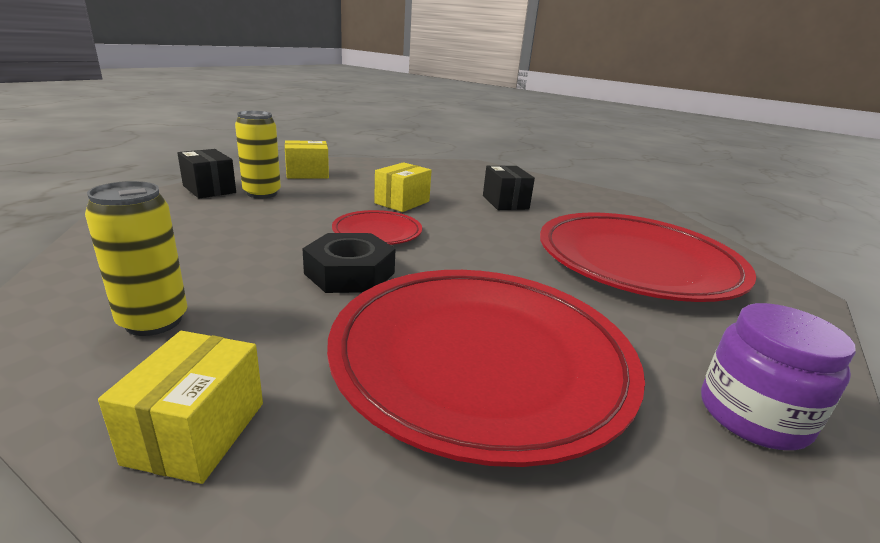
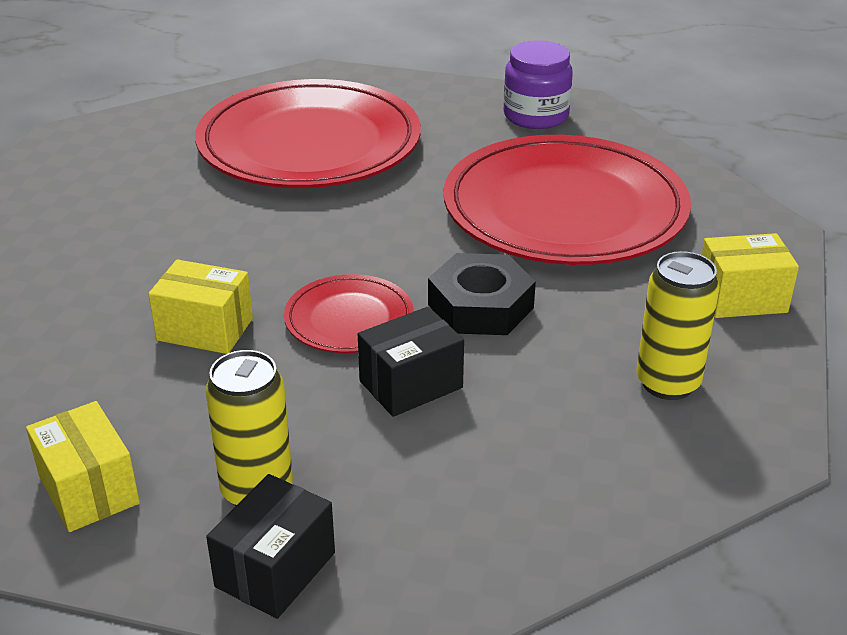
camera: 105 degrees left, 10 degrees up
black box [483,165,535,210] -> black box moved to [358,307,464,417]

